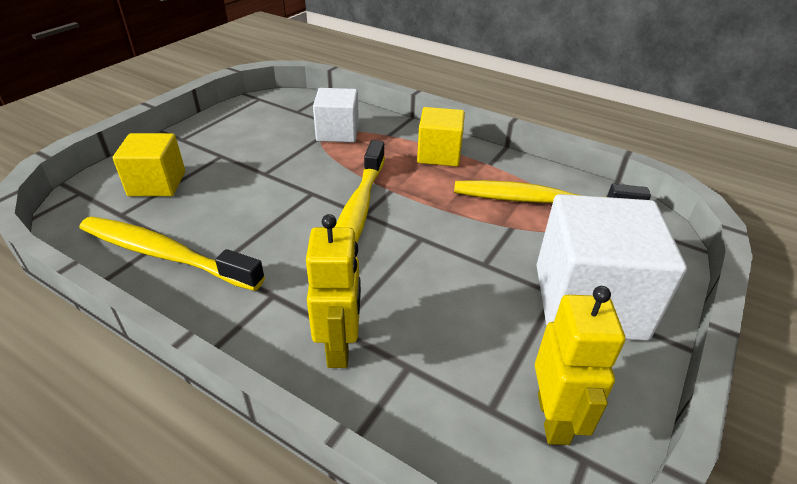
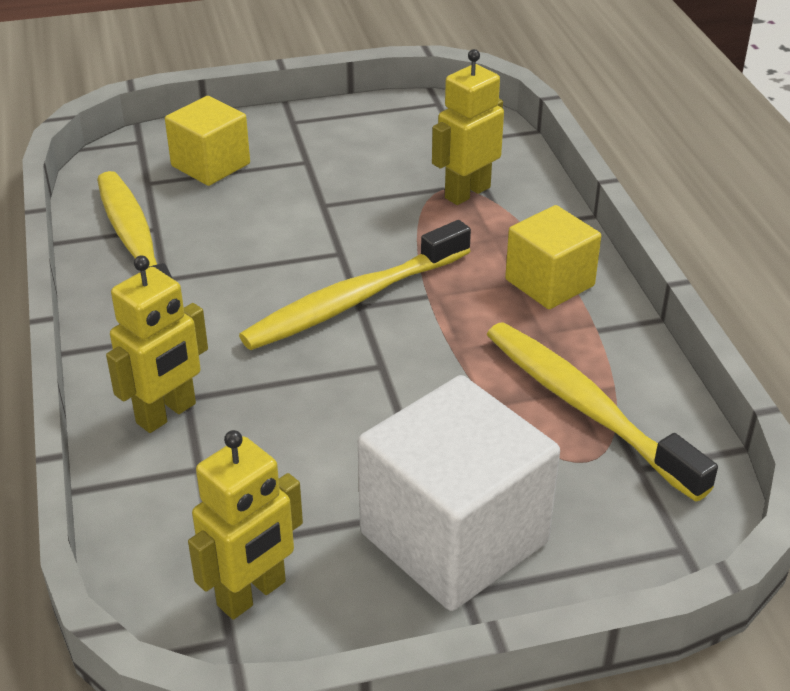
camera: 45 degrees right, 0 degrees up
white cube [313,88,359,142] -> yellow robot [432,49,504,205]

